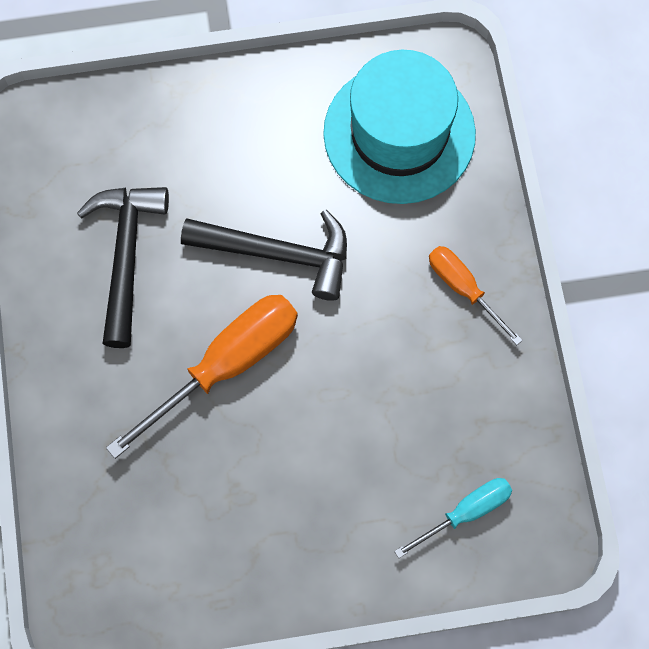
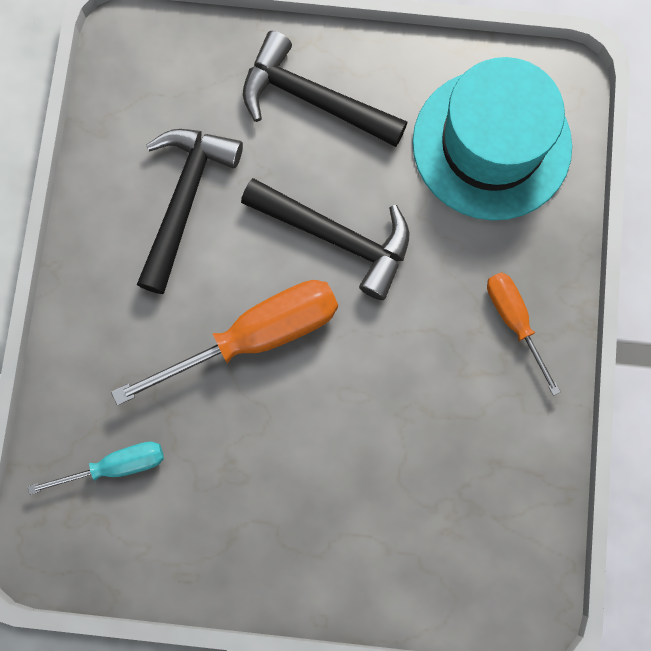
camera: 15 degrees right, 5 degrees up
turquoise screwdriver [394,478,513,558] -> turquoise screwdriver moved to [27,442,164,495]
none -> black hammer [243,31,408,147]

